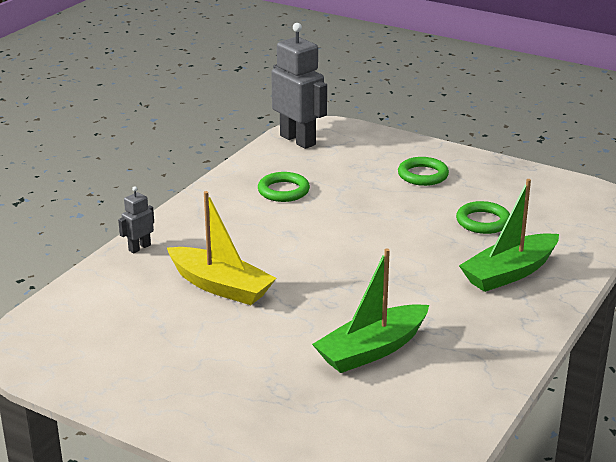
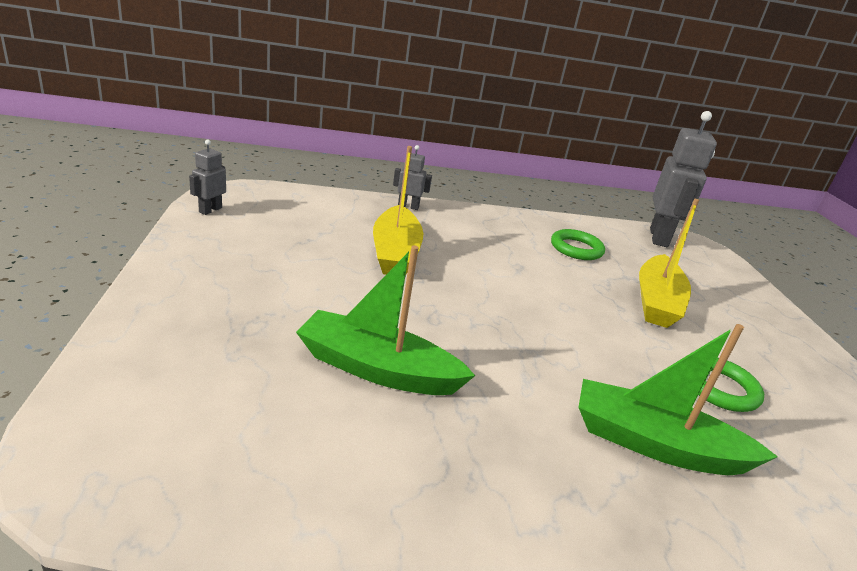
camera: 50 degrees right, 0 degrees up
green ring [398,157,449,186] -> none
none -> grey robot [189,140,226,215]
none -> yellow boat [639,199,699,328]

